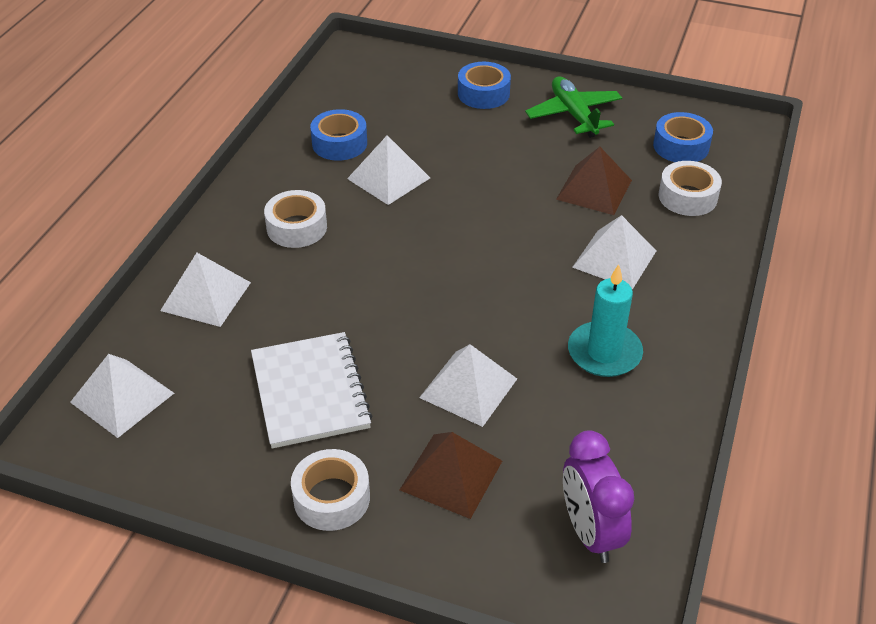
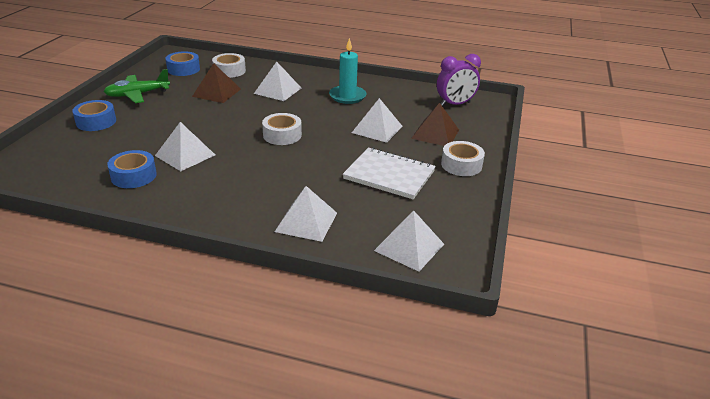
camera: 95 degrees left, 10 degrees down
white notebook [251,332,373,448] -> white notebook turned 45 degrees clockwise [343,147,436,199]
white tape [264,190,327,248] -> white tape moved to [262,113,302,145]

